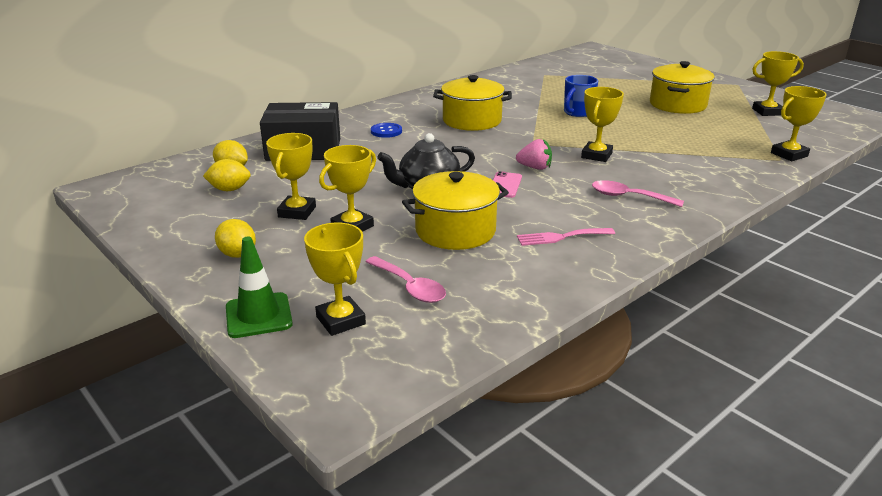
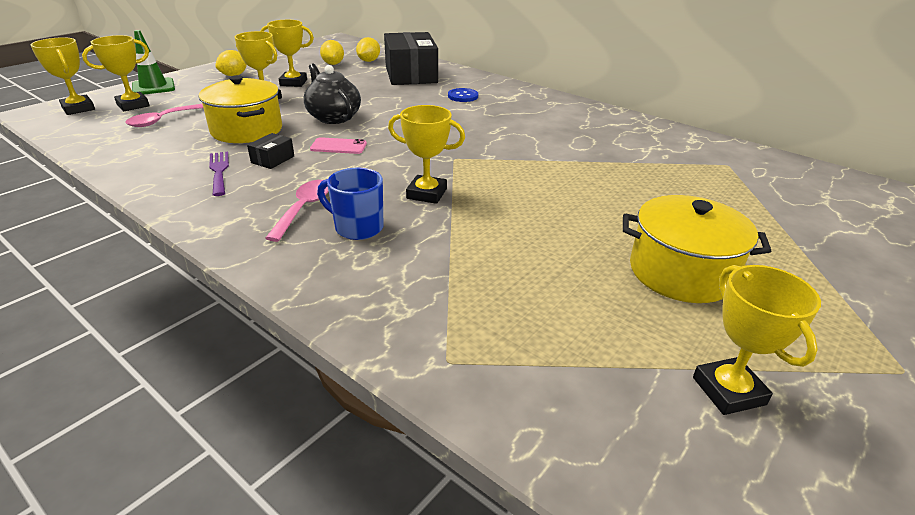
camera: 80 degrees right, 5 degrees up
yellow pot [433,75,512,131] -> none
pink strawberry [516,139,552,170] -> none
pink fork [517,228,615,246] -> purple fork [209,151,229,196]
blue mug [564,75,598,117] -> blue mug moved to [317,168,383,240]
yellow trophy [771,86,827,161] -> yellow trophy moved to [30,37,95,115]
none -> black box [247,133,294,169]

